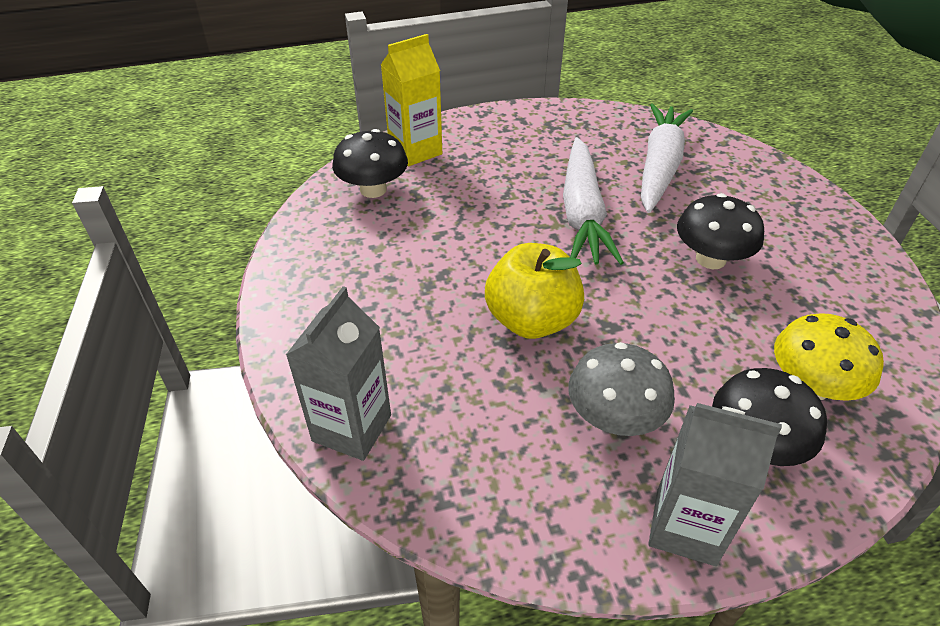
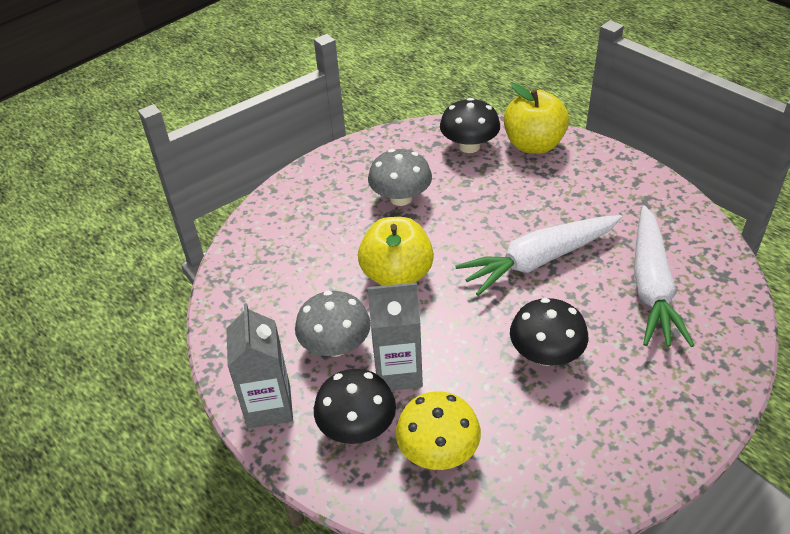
camera: 65 degrees right, 0 degrees up
grey carton [286,286,391,461] -> grey carton moved to [367,282,423,391]
yellow carton [381,34,442,166] -> yellow apple [504,83,569,154]
white carrot [641,103,693,213] -> white carrot turned 105 degrees clockwise [634,205,694,347]
none -> grey mushroom [368,149,432,206]

